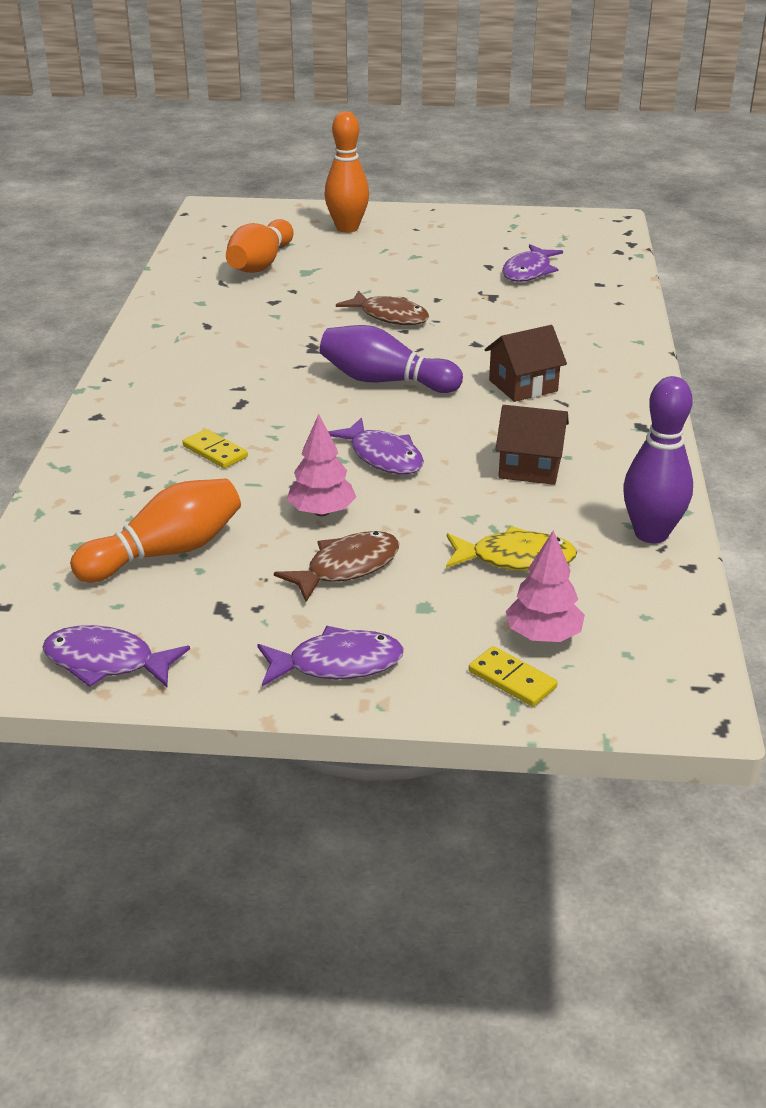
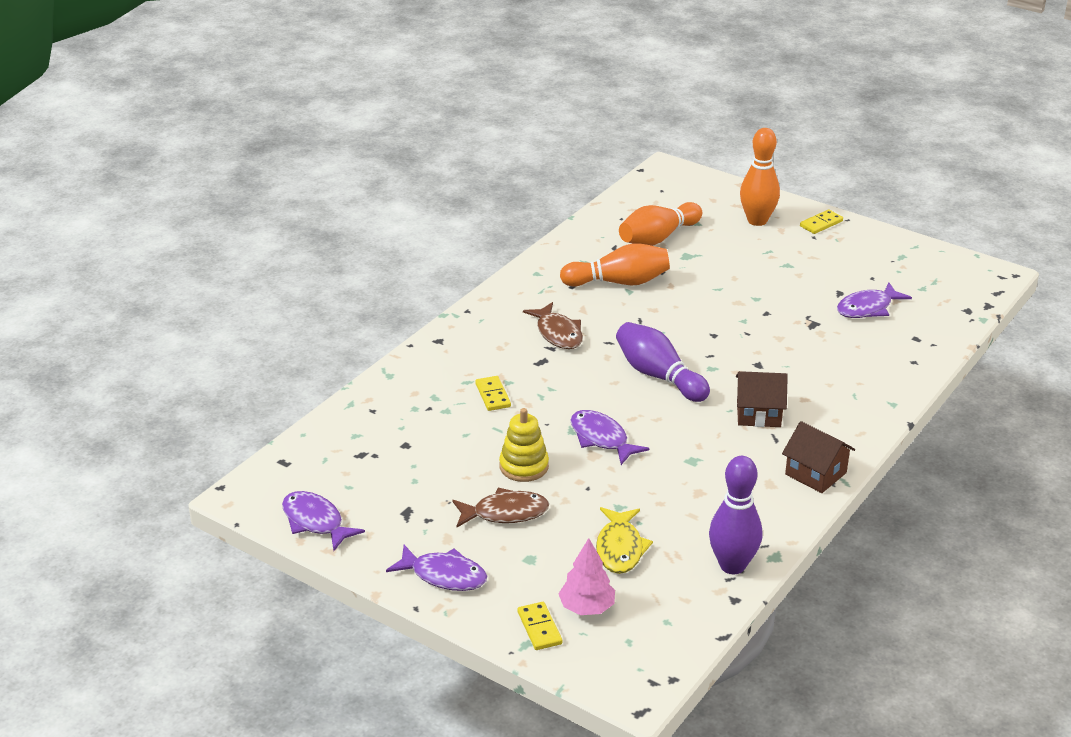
camera: 30 degrees right, 0 degrees up
orange bowling pin [70,478,241,582] -> orange bowling pin moved to [560,243,670,287]
pink tree [287,414,356,516] -> yellow stacking toy [499,408,549,482]
purple fish [328,417,424,474] -> purple fish turned 150 degrees clockwise [570,410,649,465]
brown fish [336,290,429,325] -> brown fish moved to [523,302,583,349]
yellow fish [446,526,577,571] -> yellow fish turned 60 degrees clockwise [596,507,653,574]
brown house [495,405,569,485] -> brown house moved to [782,421,855,493]
none -> yellow domino [800,210,843,234]

